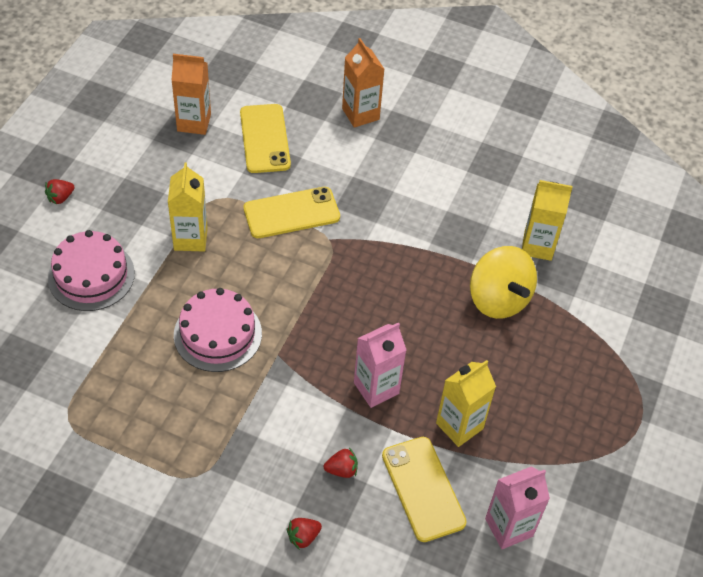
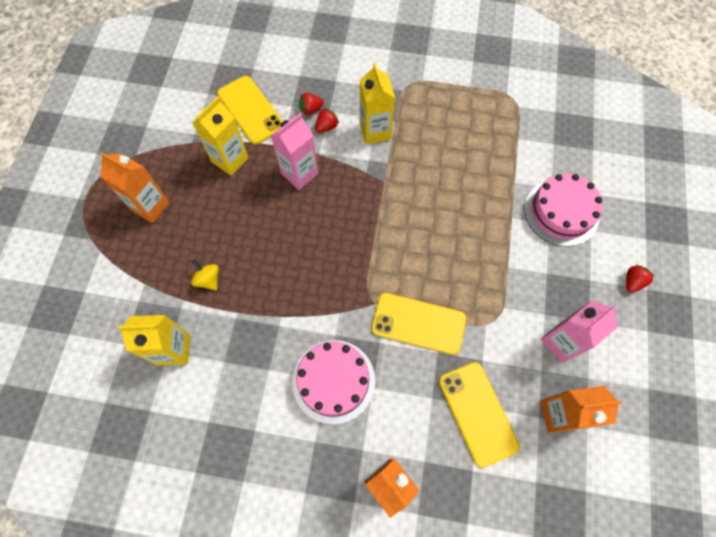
camera: 170 degrees right, 15 degrees up
yellow carton [168,162,208,252] -> yellow carton moved to [360,63,395,145]
pink cake [174,288,262,372] -> pink cake moved to [292,340,375,424]
yellow phone [244,187,340,238] -> yellow phone turned 45 degrees clockwise [371,293,466,355]
red strawberry [287,518,322,550] -> red strawberry moved to [315,108,339,133]
yellow spinning top [470,246,537,319] -> yellow spinning top [191,260,219,291], size x0.46
pink carton [485,466,550,549] -> pink carton moved to [541,300,618,363]
none -> orange carton [100,152,170,223]

